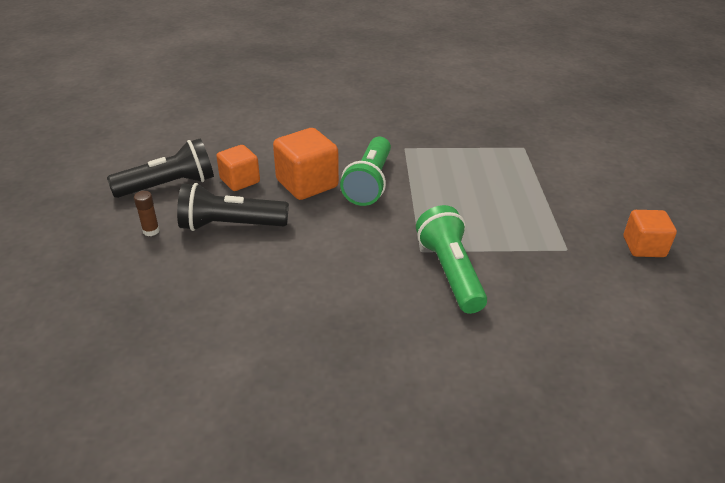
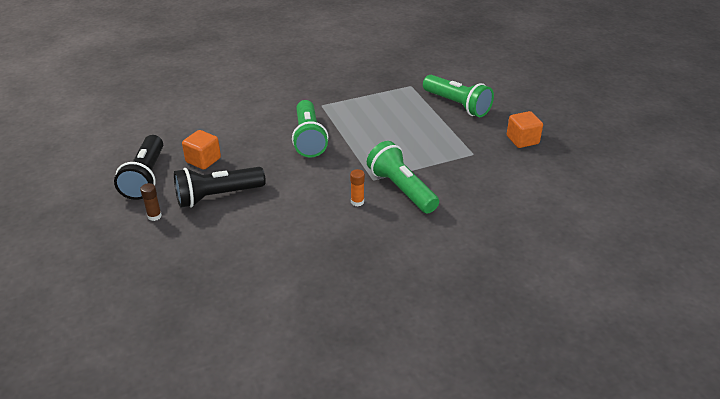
camera: 20 degrees left, 0 degrees up
black flashlight [107,138,214,198] -> black flashlight turned 135 degrees clockwise [114,135,163,200]
orange cube [273,128,339,200] -> none
none -> orange glue stick [350,169,365,206]
none -> green flashlight [423,75,494,117]

